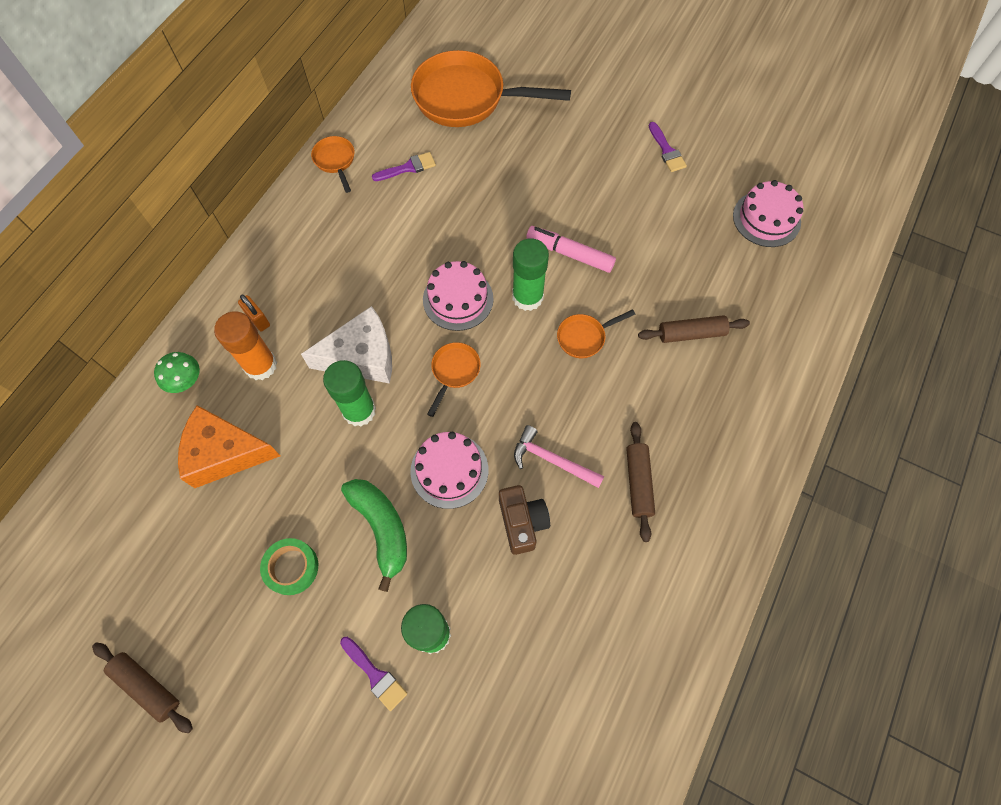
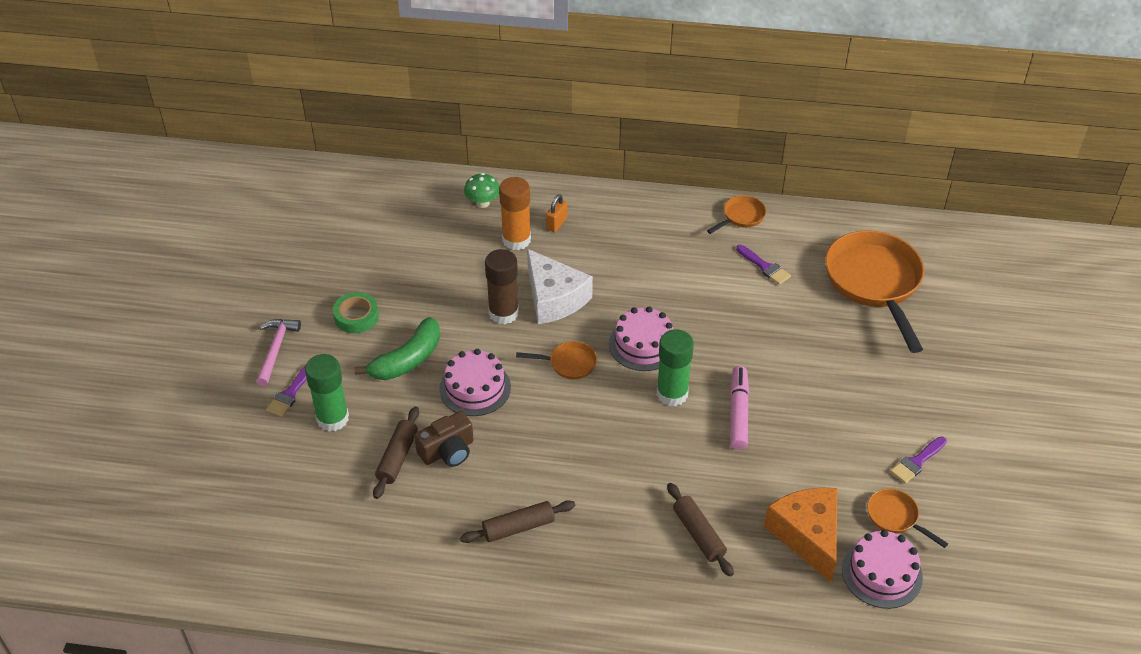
camera: 70 degrees right, 20 degrees down
brown rolling pin [92,642,193,733] -> brown rolling pin moved to [373,407,419,499]
orange cheese [178,405,280,488] -> orange cheese moved to [764,487,837,582]
green glue stick [323,360,376,427] -> brown glue stick [485,249,519,324]
pink hammer [514,425,604,488] -> pink hammer moved to [256,319,301,386]
orange pan [557,309,635,358] -> orange pan moved to [867,489,948,548]

